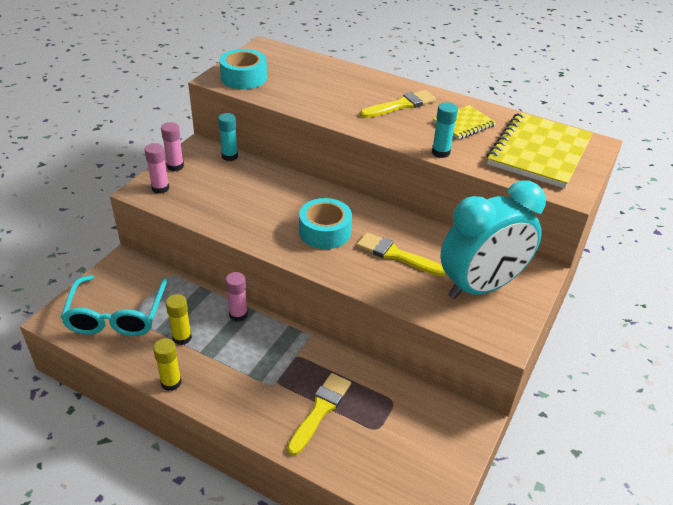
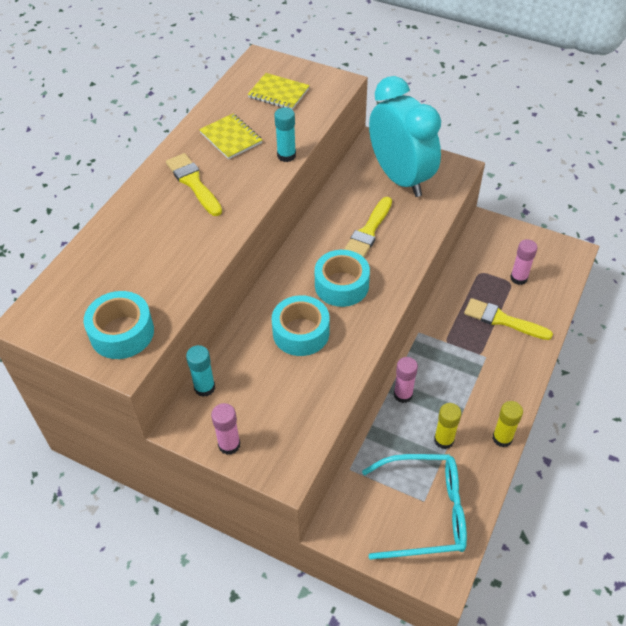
camera: 90 degrees left, 10 degrees up
pink glue stick [145,143,169,194] -> pink glue stick moved to [510,239,537,285]
yellow notebook [487,112,593,189] -> yellow notebook [248,73,310,110], size x0.52
none -> turquoise tape [272,295,330,356]

